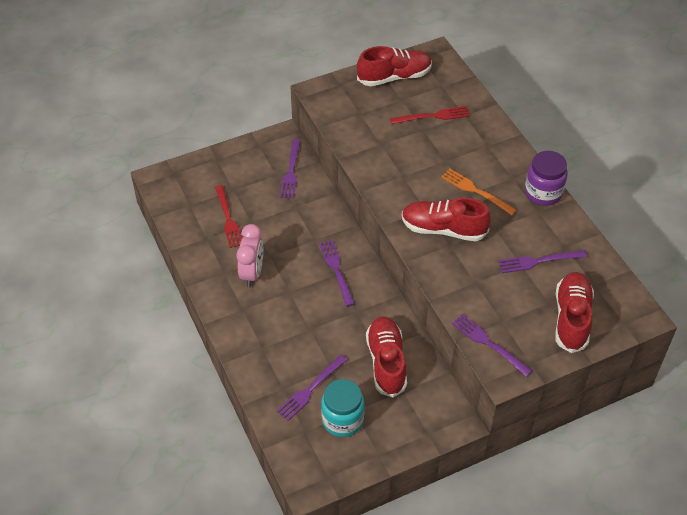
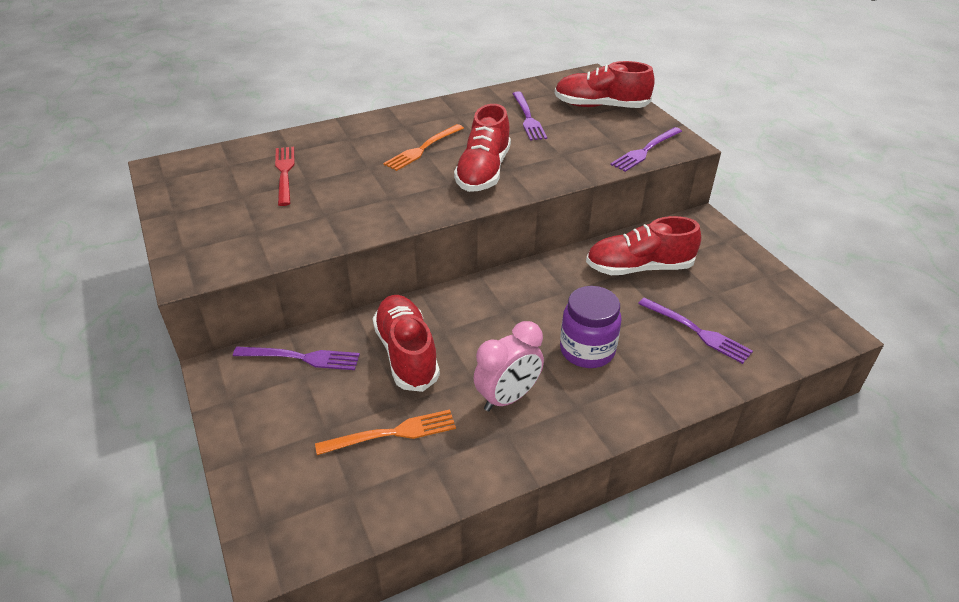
camera: 90 degrees left, 10 degrees down
red fork [215,185,242,248] -> orange fork [315,410,456,455]
pink clock [236,224,263,287] -> pink clock turned 135 degrees clockwise [474,321,544,411]
purple fork [319,240,354,307] -> none
turquoise jar [321,379,365,437] -> none
red shoe [357,46,432,86] -> red shoe moved to [373,295,440,392]
purple jar [525,151,568,206] -> purple jar moved to [560,286,621,368]

